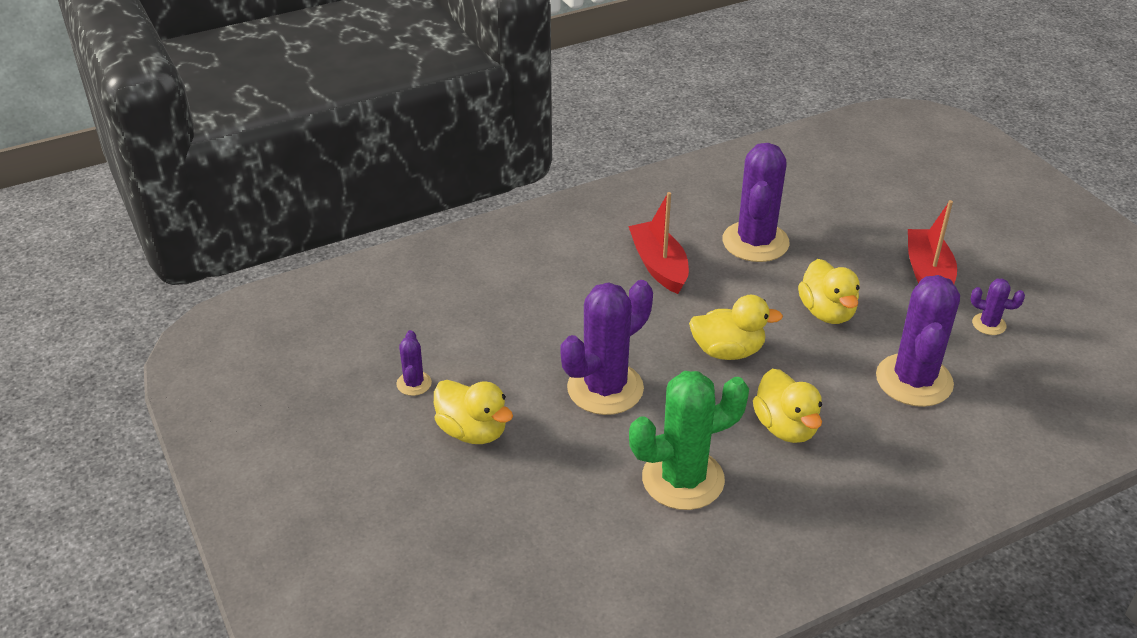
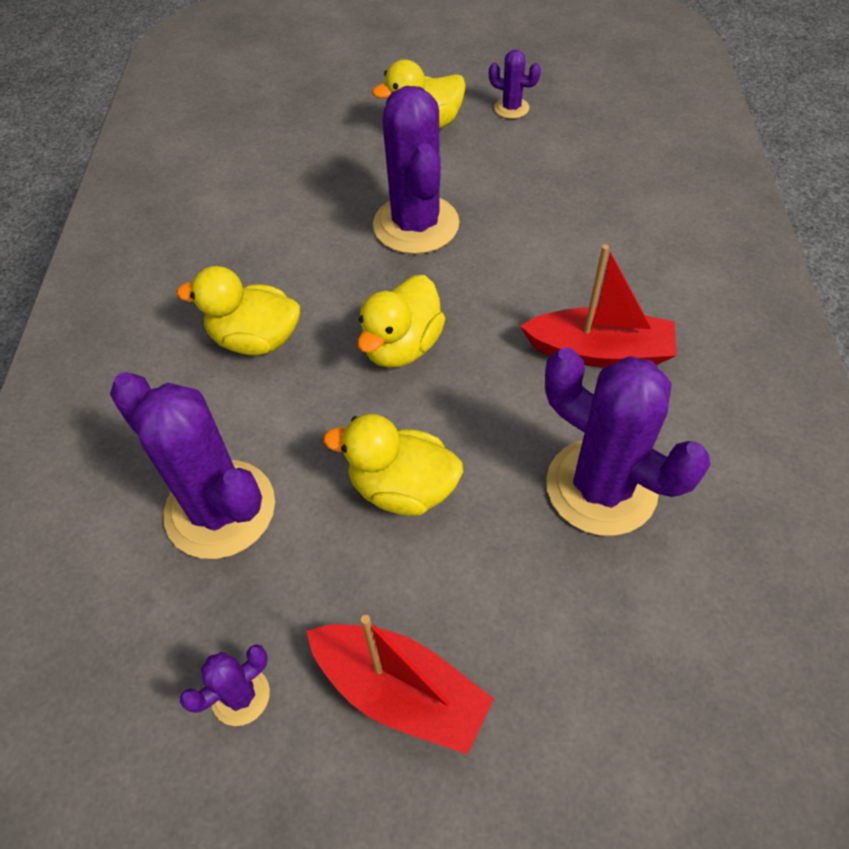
camera: 120 degrees right, 15 degrees up
green cactus [629,371,749,510] -> none

